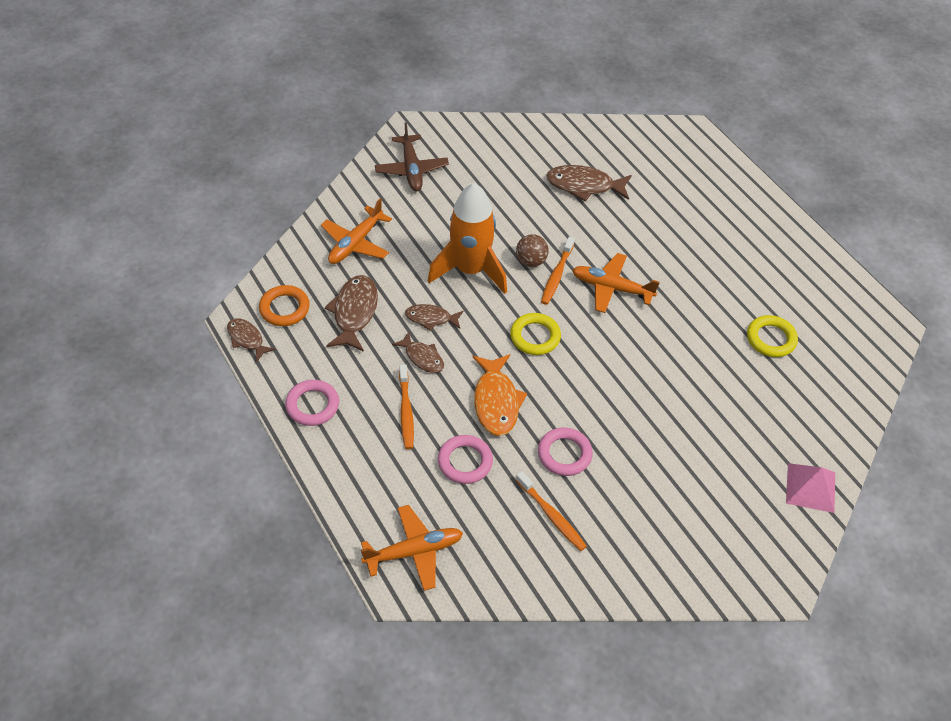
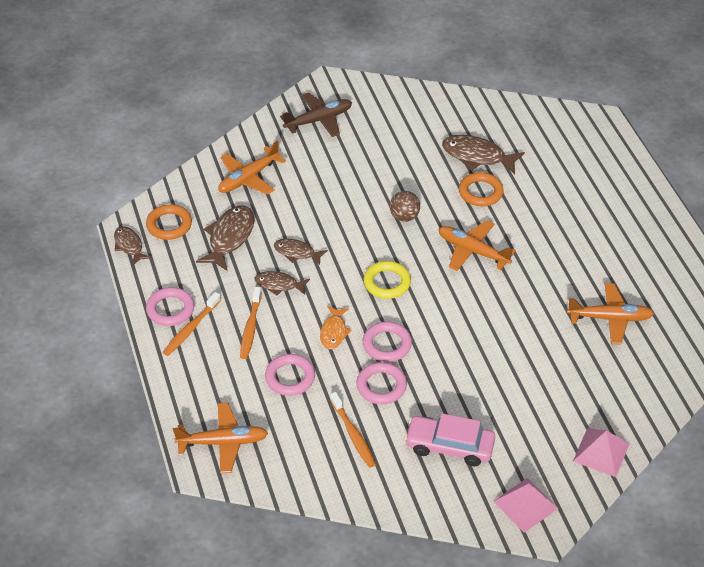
camera: 15 degrees right, 5 degrees down
brown plane [375,122,449,191] -> brown plane turned 120 degrees counterclockwise [280,92,352,137]
brown fish [392,331,444,373] -> brown fish turned 135 degrees clockwise [255,271,310,296]
orange rocket [428,183,507,294] -> none
orange fish [472,354,527,436] -> orange fish [320,306,352,349], size x0.62
orange toothbrush [541,237,575,305] -> orange toothbrush moved to [163,292,221,356]
yellow ring [747,315,798,357] -> orange plane [567,283,654,344]
none -> pink ring [363,321,412,362]
none -> pink car [404,413,495,466]
none -> orange ring [459,172,504,206]
none -> pink pyramid [493,478,558,533]

